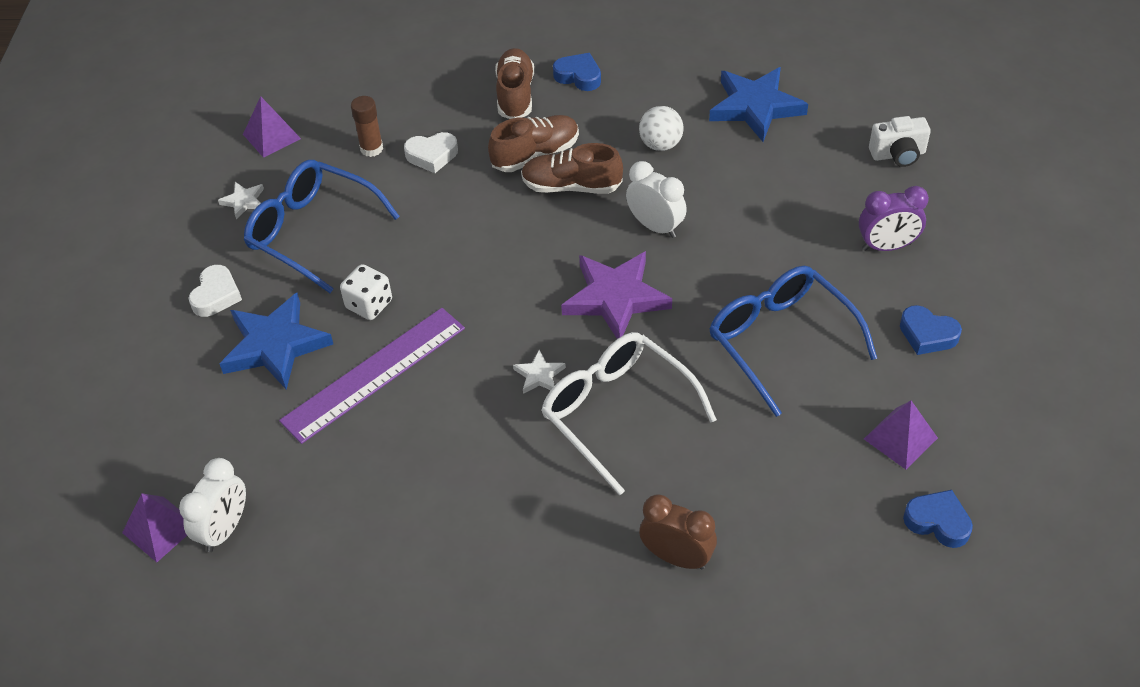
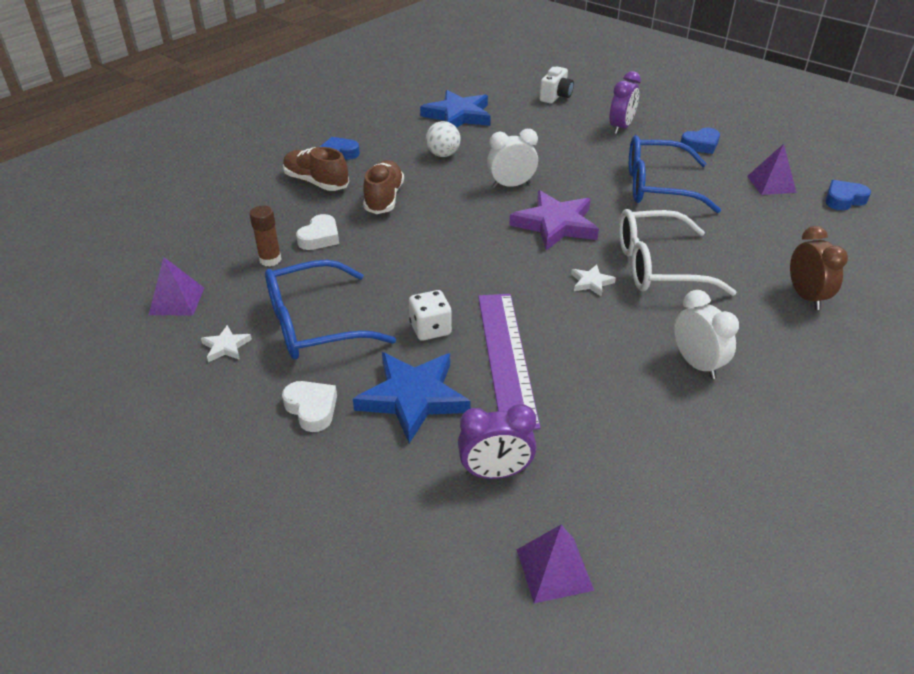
camera: 55 degrees left, 10 degrees down
white clock [179,458,246,552] -> white clock moved to [674,290,739,379]
brown shoe [521,143,623,194] -> none
brown clock [639,494,717,569] -> brown clock turned 105 degrees clockwise [790,226,848,310]
none -> purple clock [458,404,536,479]

